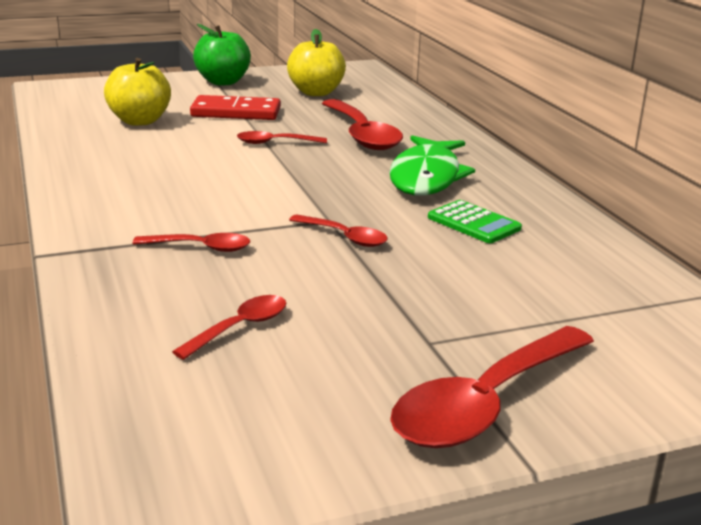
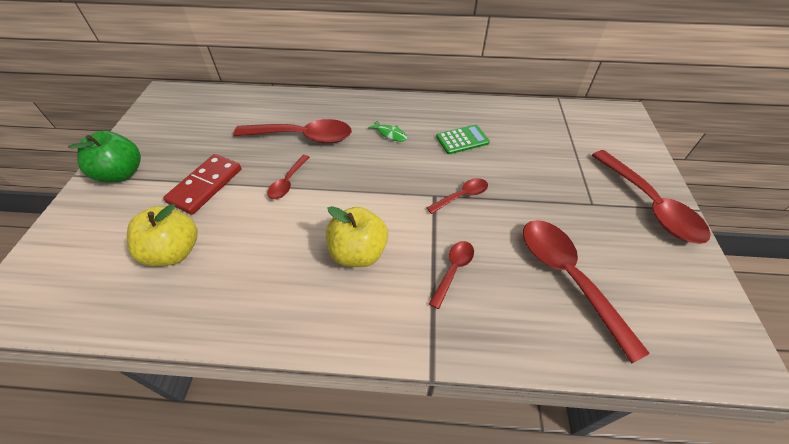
camera: 65 degrees left, 25 degrees up
red spoon [172,295,286,360] -> red spoon [523,220,650,364], size x1.93
yellow apple [287,29,346,96] -> yellow apple moved to [326,206,388,267]
green fish [389,135,475,195] -> green fish [368,120,407,142], size x0.42

